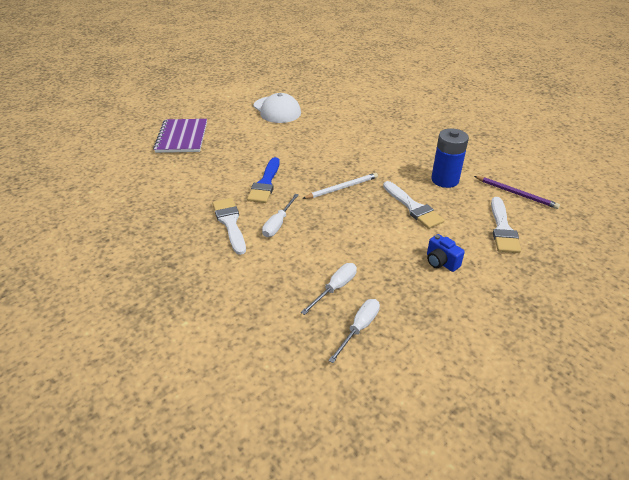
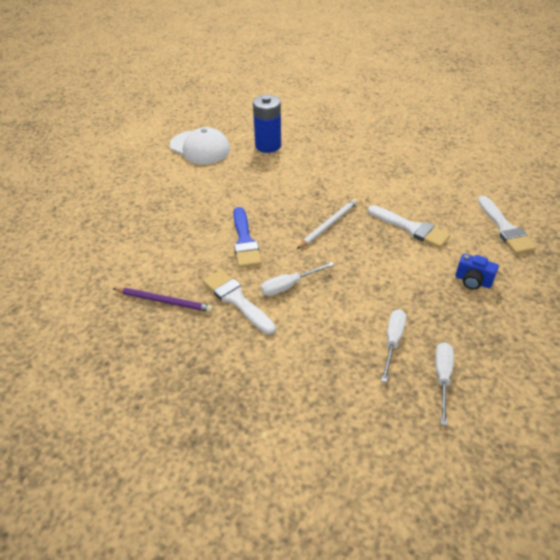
camera: 20 degrees left, 5 degrees up
purple notebook [153,119,207,153] -> none
white screwdriver [262,194,299,237] -> white screwdriver turned 60 degrees clockwise [261,262,334,296]
blue battery [431,128,469,188] -> blue battery moved to [253,95,281,153]
purple pencil [474,176,560,209] -> purple pencil moved to [112,288,213,312]

